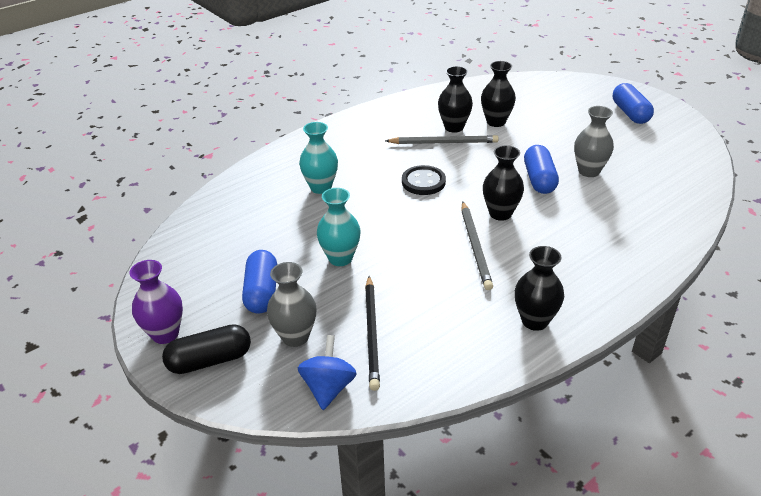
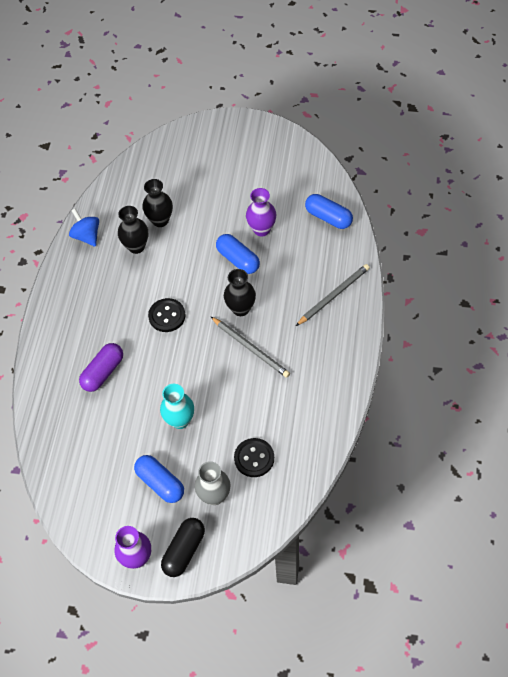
camera: 40 degrees left, 20 degrees up
blue spinning top [298,335,357,410] -> blue spinning top moved to [69,209,99,247]
turquoise vase [299,122,338,194] -> purple capsule [79,343,123,392]
black pencil [365,276,380,391] -> black button [234,438,274,477]
grey pencil [385,135,499,144] -> grey pencil moved to [296,264,370,326]
black vase [515,246,564,331] -> none
grey vase [574,106,614,177] -> purple vase [246,188,276,236]
blue capsule [613,83,654,124] -> blue capsule moved to [305,194,353,229]

